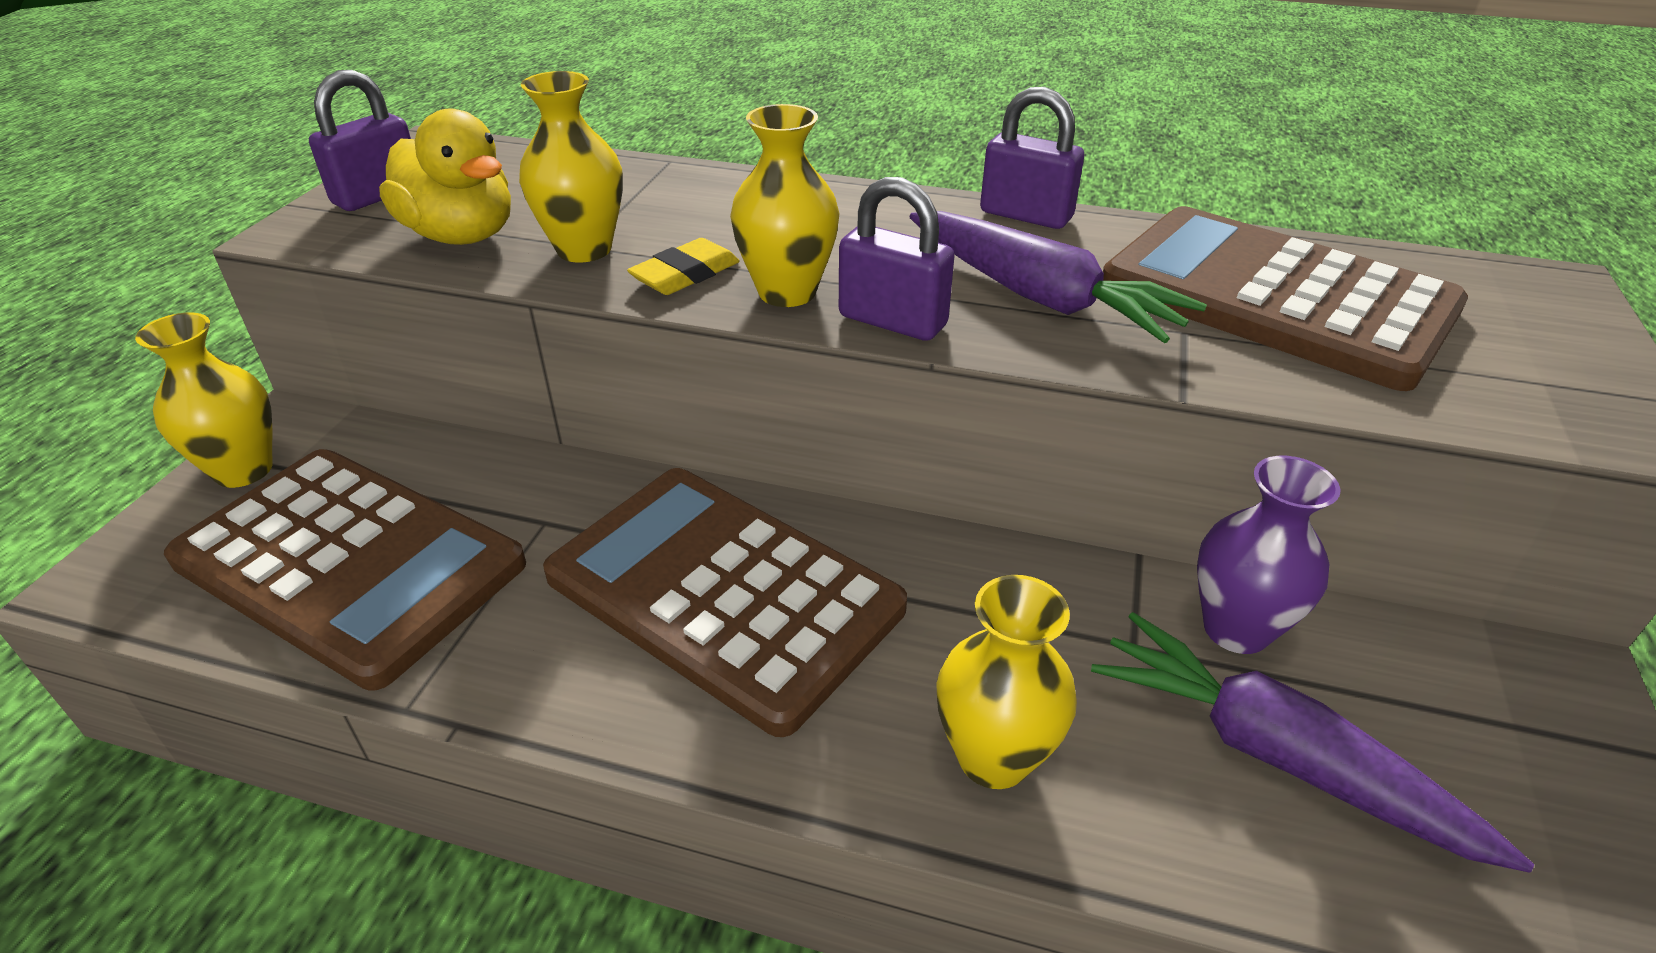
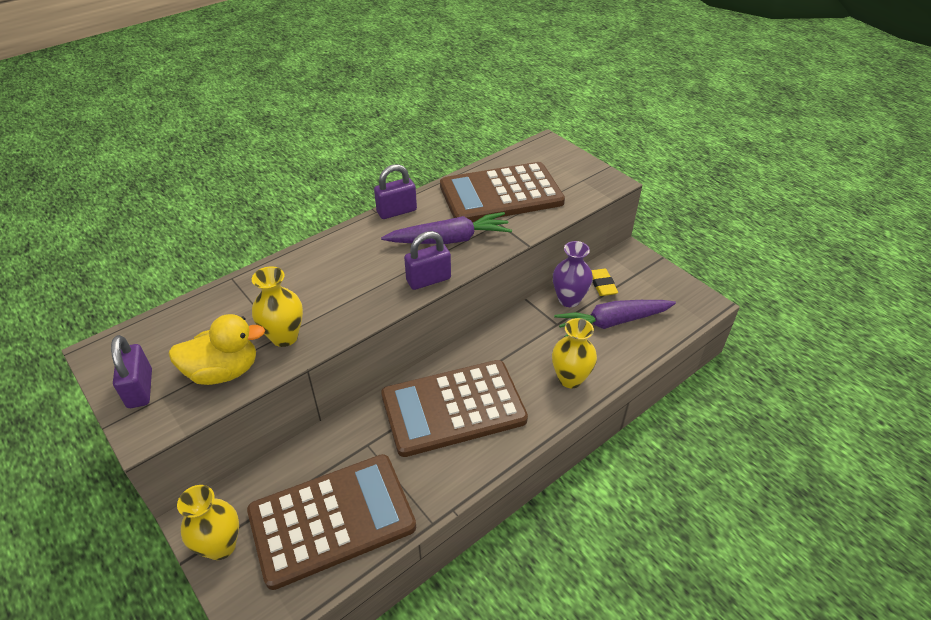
camera: 55 degrees left, 5 degrees up
yellow eraser [627,238,740,295] -> yellow eraser moved to [591,269,618,296]
yellow vase [730,104,839,307] -> none

